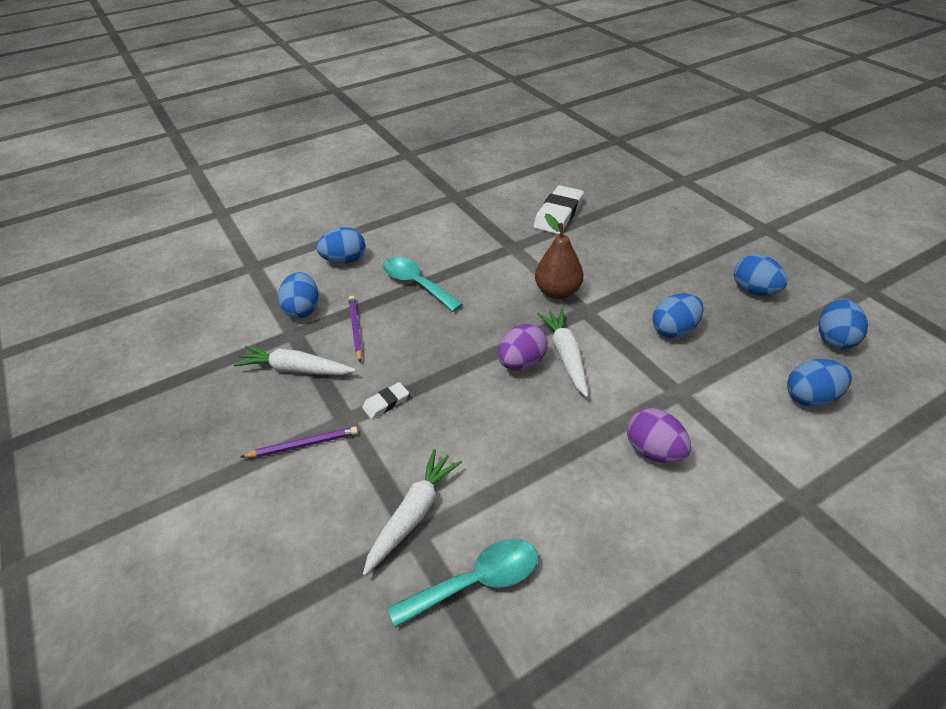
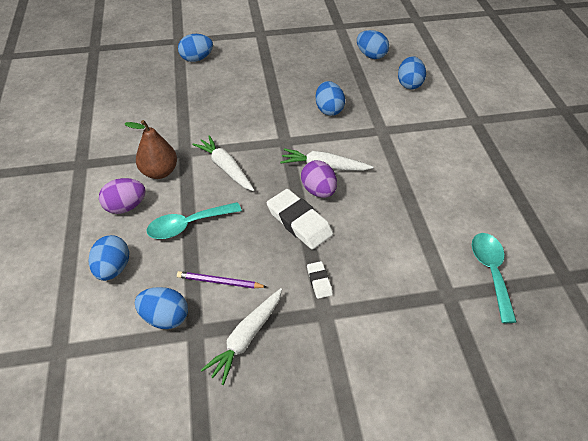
camera: 70 degrees left, 5 degrees up
purple pencil [241,426,358,458] -> none
white carrot [363,449,462,576] -> white carrot moved to [192,135,254,191]
white eraser [534,185,584,234] -> white eraser moved to [267,189,333,250]
brown pear [535,214,584,299] -> brown pear moved to [125,120,177,179]
purple egg [627,408,691,463] -> purple egg moved to [99,178,146,214]
blue egg [734,254,787,296] -> blue egg moved to [178,34,213,62]

